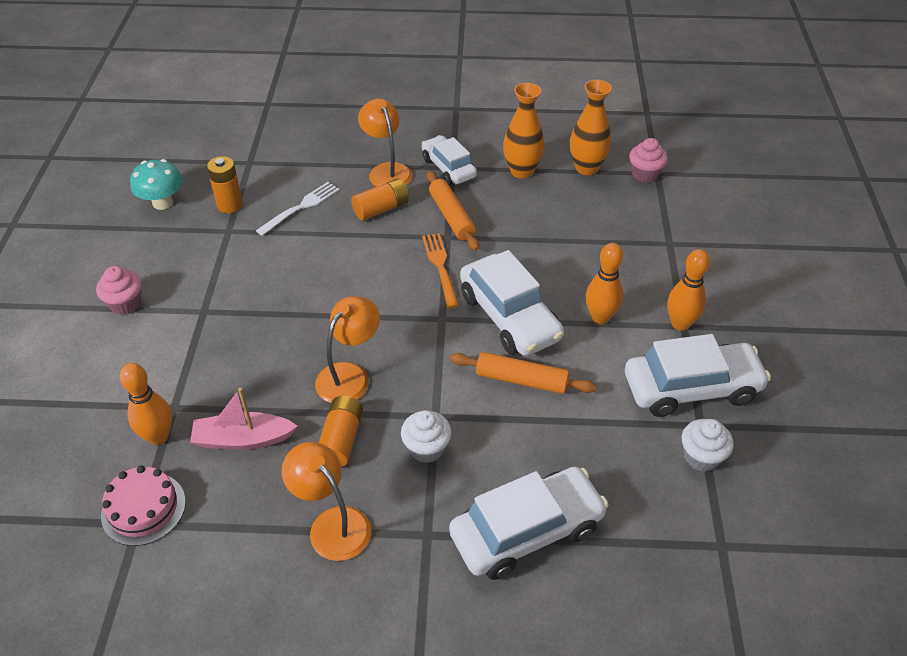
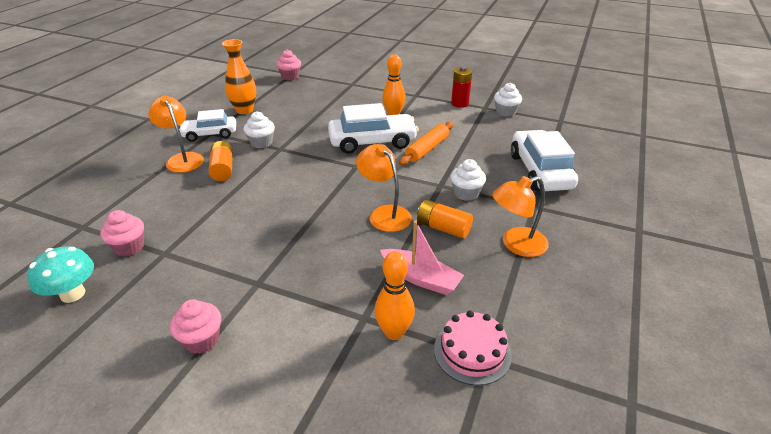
camera: 70 degrees left, 10 degrees down
pink boat [190,388,297,450] -> pink boat turned 75 degrees counterclockwise [380,220,464,295]
orange battery [207,156,243,213] -> pink cupcake [100,210,144,257]
white fork [256,182,340,236] -> none
orange lamp [358,98,412,187] -> orange lamp turned 60 degrees clockwise [148,96,204,173]
orange fork [422,233,459,308] -> none
orange rolling pin [426,171,479,251] -> white cupcake [244,111,275,149]
orange vase [570,80,612,175] -> none
white car [625,334,771,417] -> red battery [451,67,472,108]
orange bowling pin [667,249,710,331] -> none

